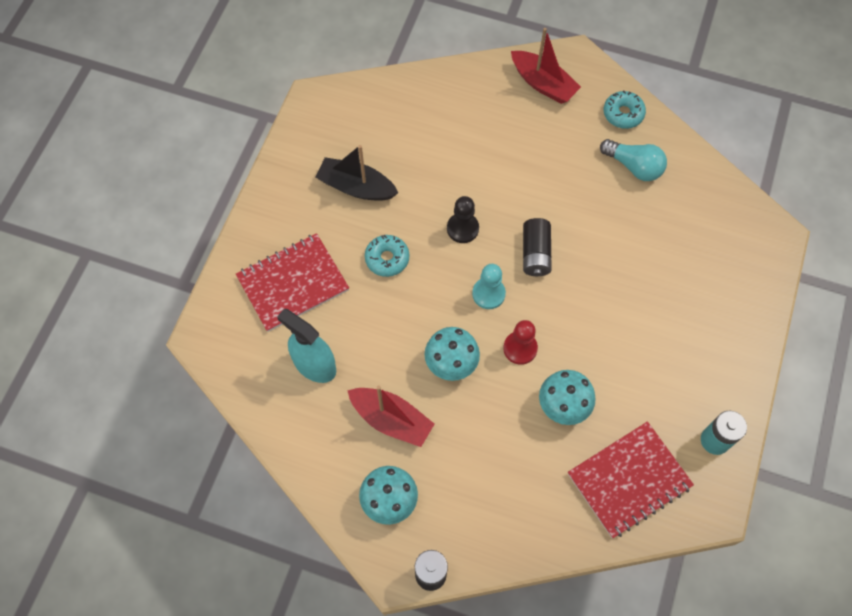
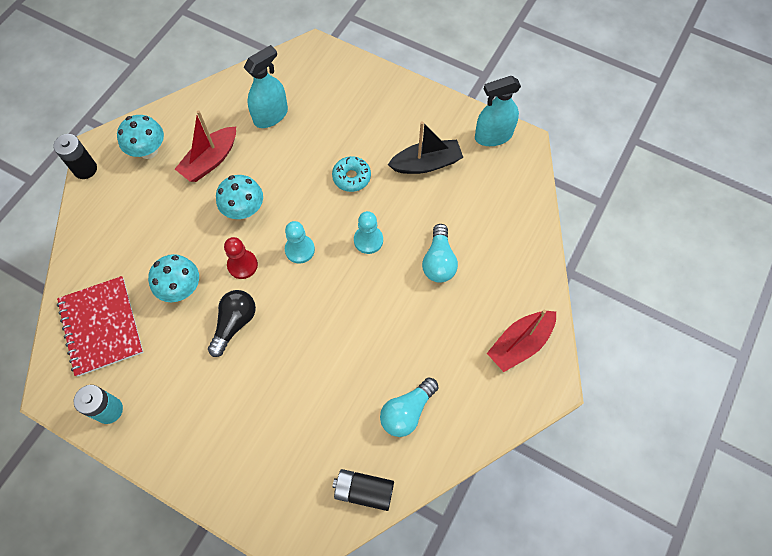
camera: 100 degrees right, 0 degrees up
red notebook [236,233,349,332] -> none
black boat [316,145,398,201] -> black boat turned 45 degrees clockwise [388,121,463,174]
black pawn [447,196,479,243] -> turquoise pawn [354,211,383,254]
black battery [523,218,552,276] -> black battery moved to [332,469,394,511]
turquoise donut [604,90,646,129] -> none
none -> black light bulb [208,290,256,357]
none -> turquoise light bulb [422,224,458,283]
none -> turquoise spray bottle [475,76,521,146]

